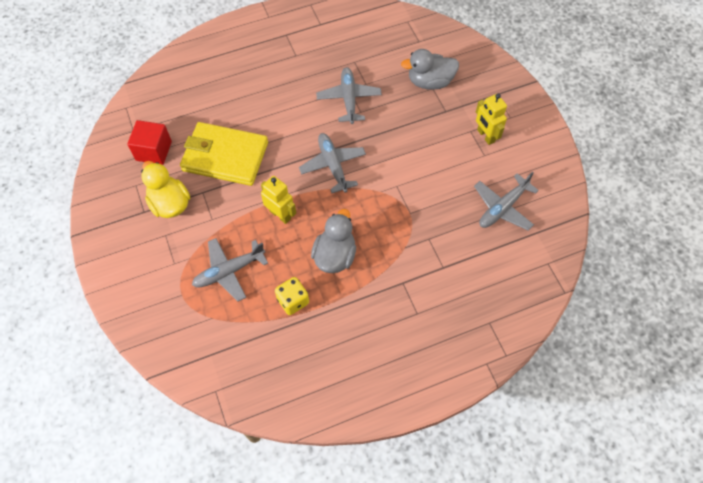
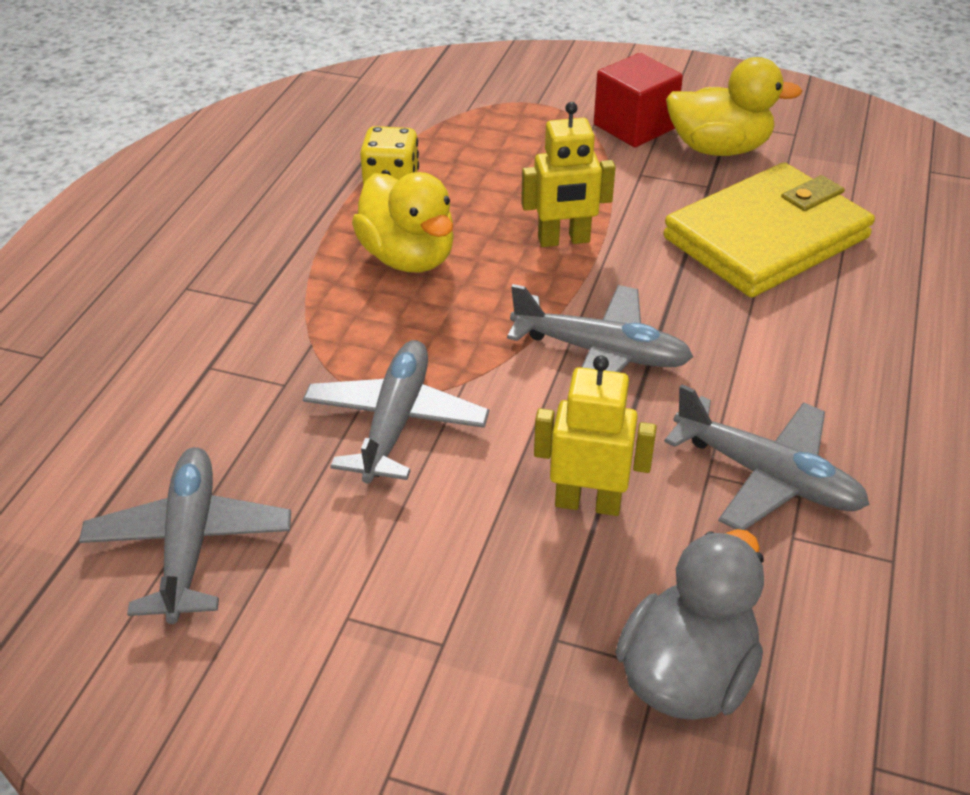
camera: 130 degrees right, 20 degrees down
red cube [127,120,172,165] -> red cube moved to [594,53,683,147]
grey plane [192,238,268,301] -> grey plane moved to [303,340,489,484]
grey duck [311,209,356,273] -> yellow duck [352,172,454,272]
yellow robot [476,94,507,145] -> yellow robot moved to [534,355,657,516]

